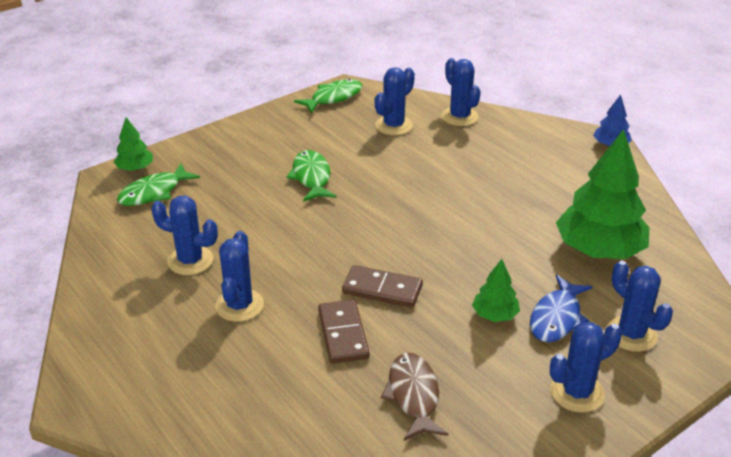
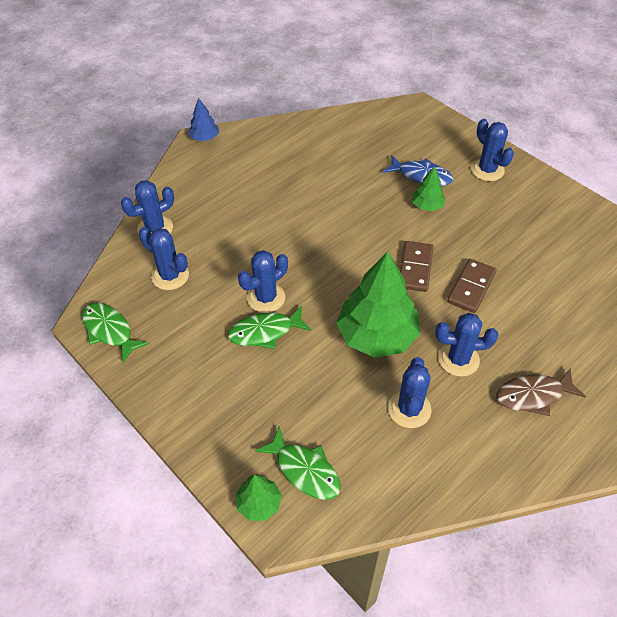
camera: 95 degrees left, 15 degrees up
brown domino [318,300,370,364] -> brown domino turned 45 degrees counterclockwise [447,259,496,313]
brown fish [381,353,448,441] -> brown fish moved to [496,369,586,416]
green tree [556,129,649,259] -> green tree moved to [336,251,420,358]
blue cactus [607,261,673,352] -> blue cactus moved to [238,250,288,313]

